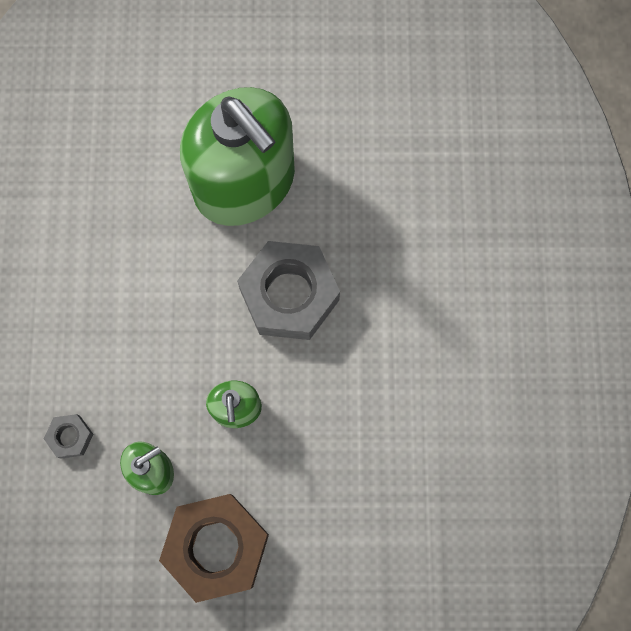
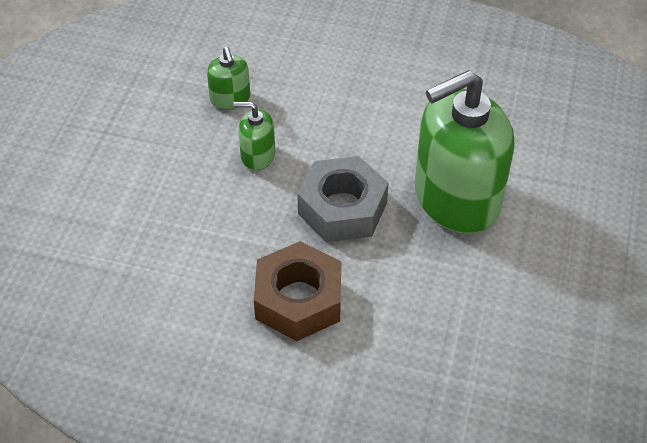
camera: 105 degrees right, 25 degrees down
grey nut [44,414,93,459] -> none
brown nut [159,494,269,603] -> brown nut moved to [254,241,341,341]

